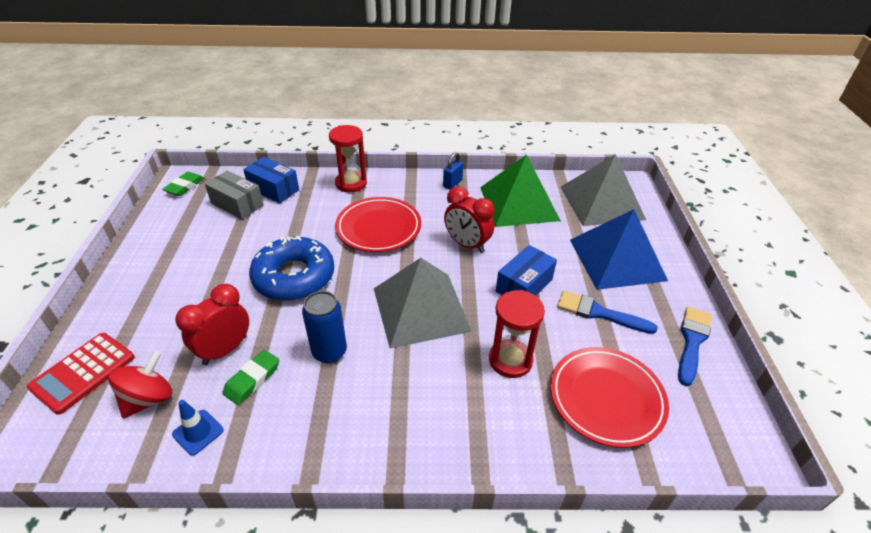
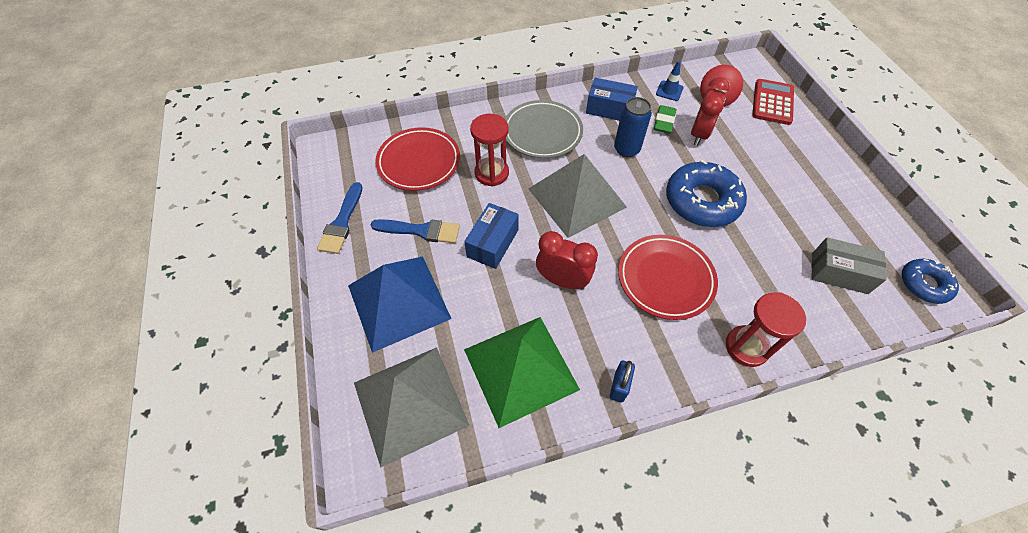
camera: 165 degrees right, 15 degrees up
green eraser [162,172,205,196] -> blue donut [902,259,959,304]
blue box [243,157,299,203] -> blue box moved to [586,78,638,121]
none -> grey plate [505,100,583,158]

